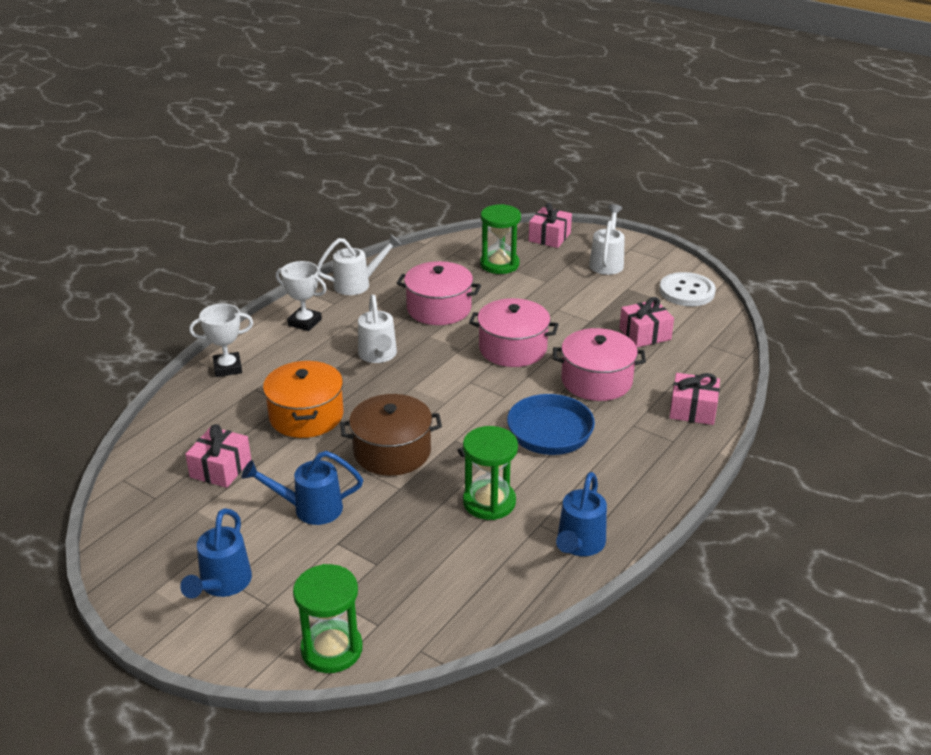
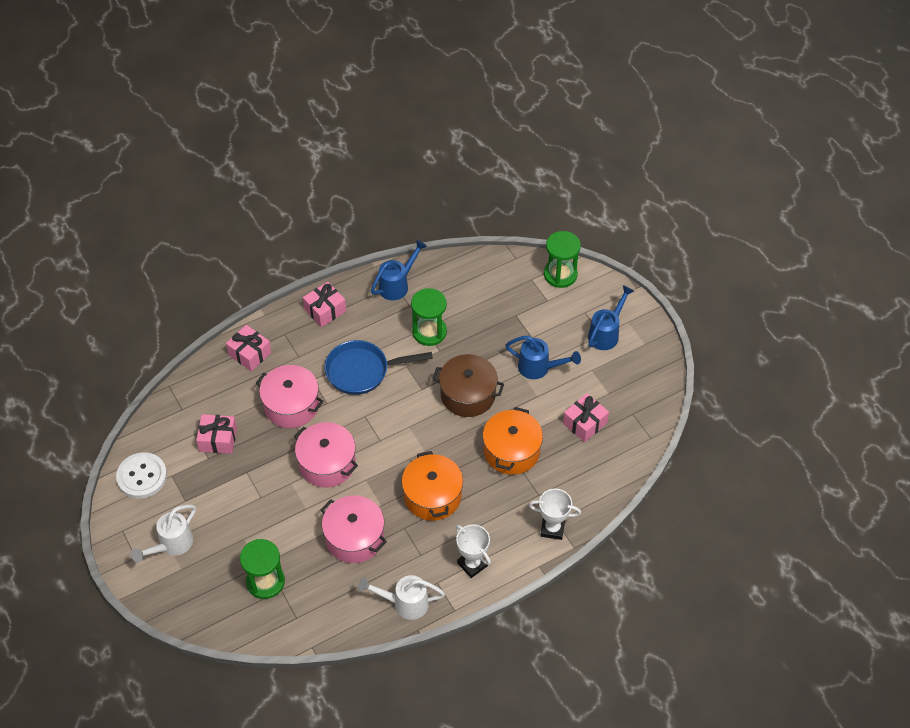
camera: 155 degrees left, 20 degrees up
white watering can [358,294,397,363] -> orange pot [402,451,463,521]
pink gift [529,203,572,248] -> pink gift moved to [303,282,346,327]

